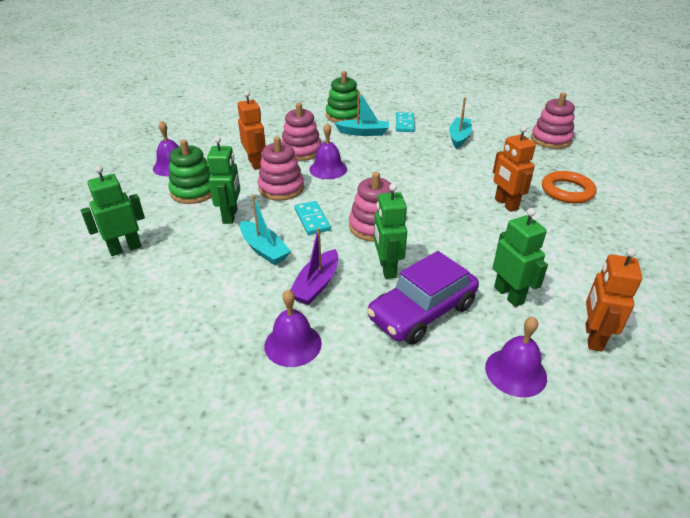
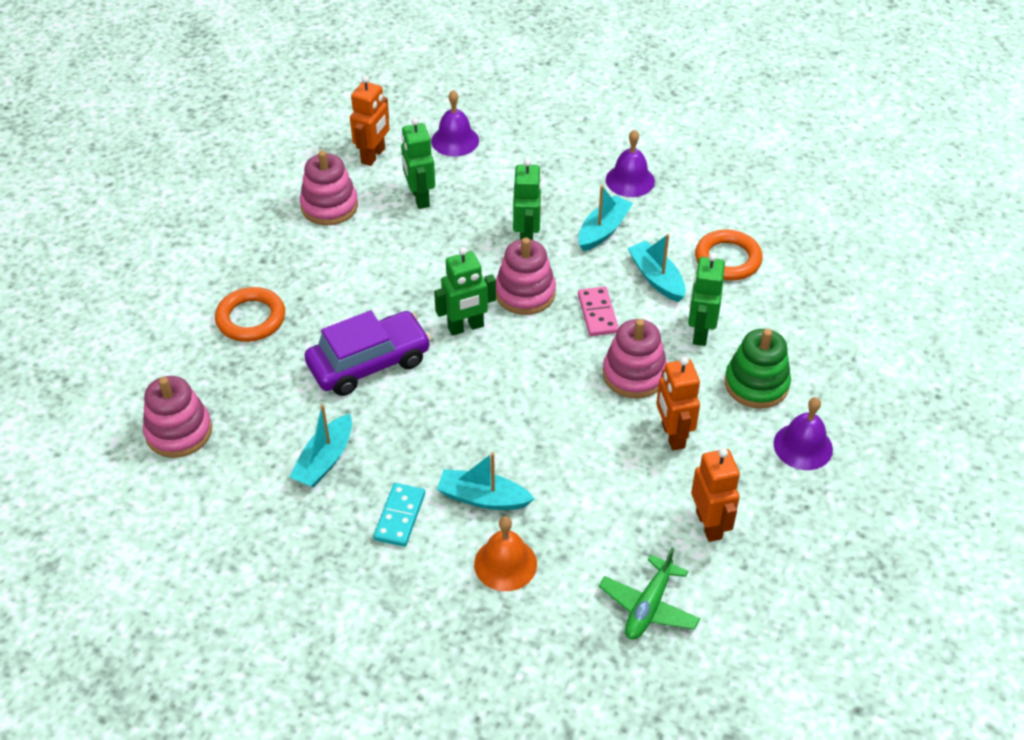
camera: 170 degrees left, 10 degrees up
green robot [81,166,145,256] -> green robot moved to [434,247,496,336]
pink stacking toy [281,103,322,161] -> pink stacking toy moved to [300,150,358,225]
purple boat [290,227,338,305] -> turquoise boat [578,185,633,251]
turquoise domino [295,201,331,235] -> pink domino [578,286,619,336]
purple bell [309,123,347,179] -> none
green stacking toy [326,71,360,123] -> orange bell [474,516,537,591]
purple car [367,251,479,345] -> purple car moved to [305,310,431,396]
orange robot [493,126,536,212] -> orange robot moved to [691,448,740,542]
none -> green plane [599,547,700,640]
none -> orange ring [695,230,763,280]

